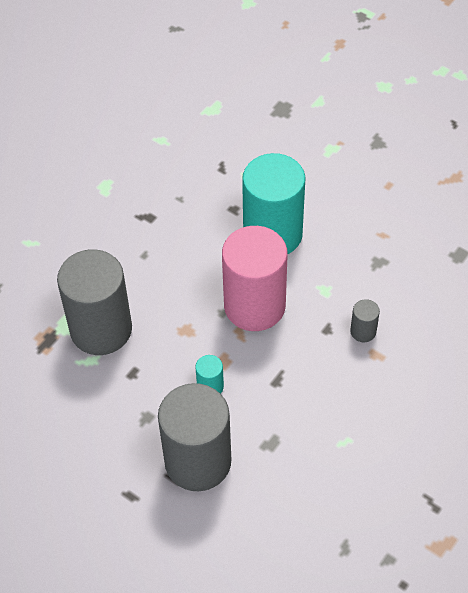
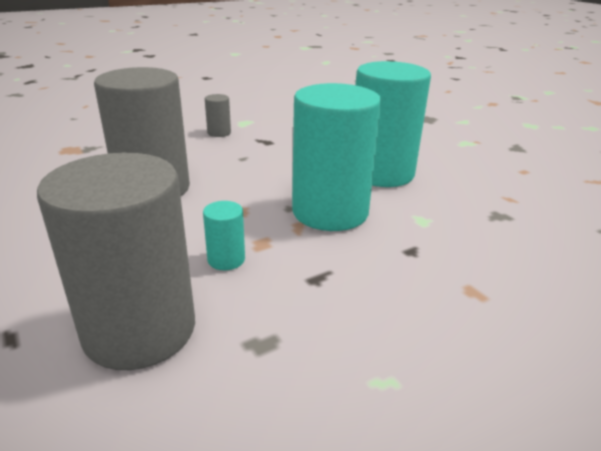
camera: 20 degrees right, 25 degrees down
pink cylinder [222,226,288,331] -> turquoise cylinder [292,83,381,231]
grey cylinder [350,299,380,342] -> grey cylinder moved to [205,94,231,137]

